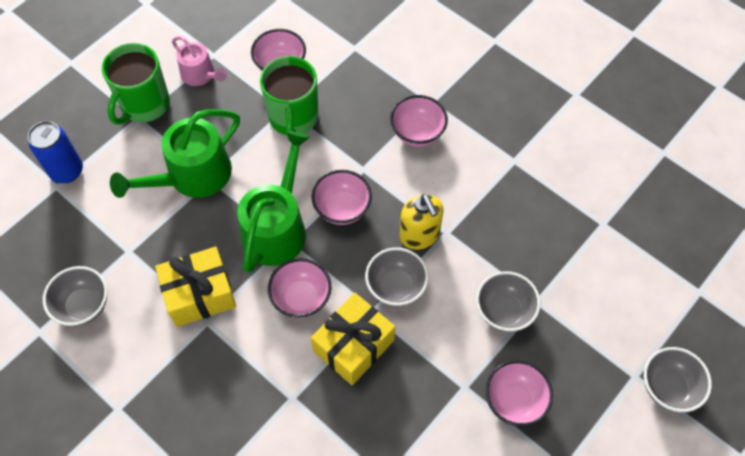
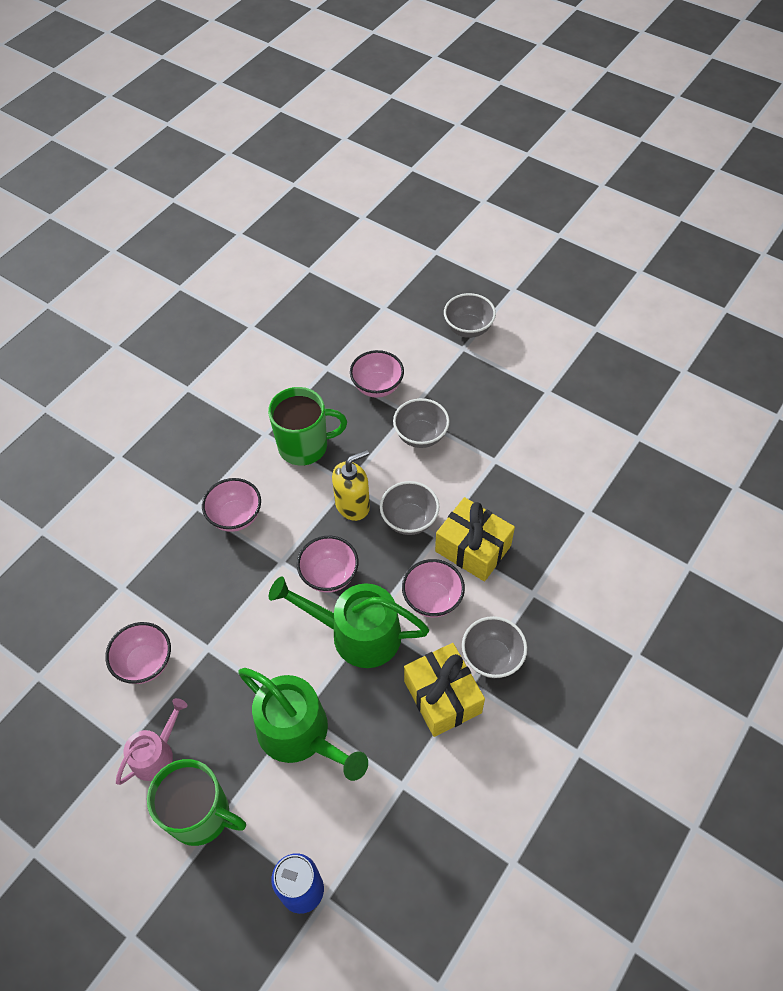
camera: 95 degrees left, 5 degrees down
grey bowl [43,266,107,326] -> grey bowl moved to [462,616,527,678]
green mug [260,56,318,142] -> green mug moved to [268,387,347,466]
pink bowl [485,360,553,426] -> pink bowl moved to [350,350,404,398]

